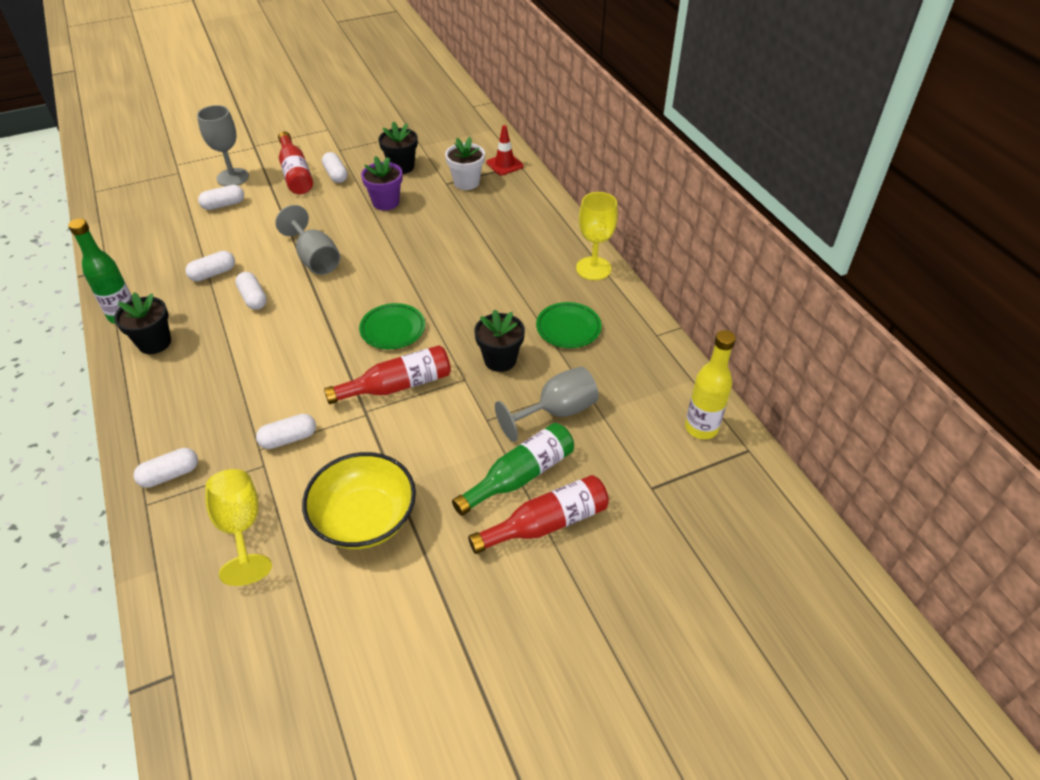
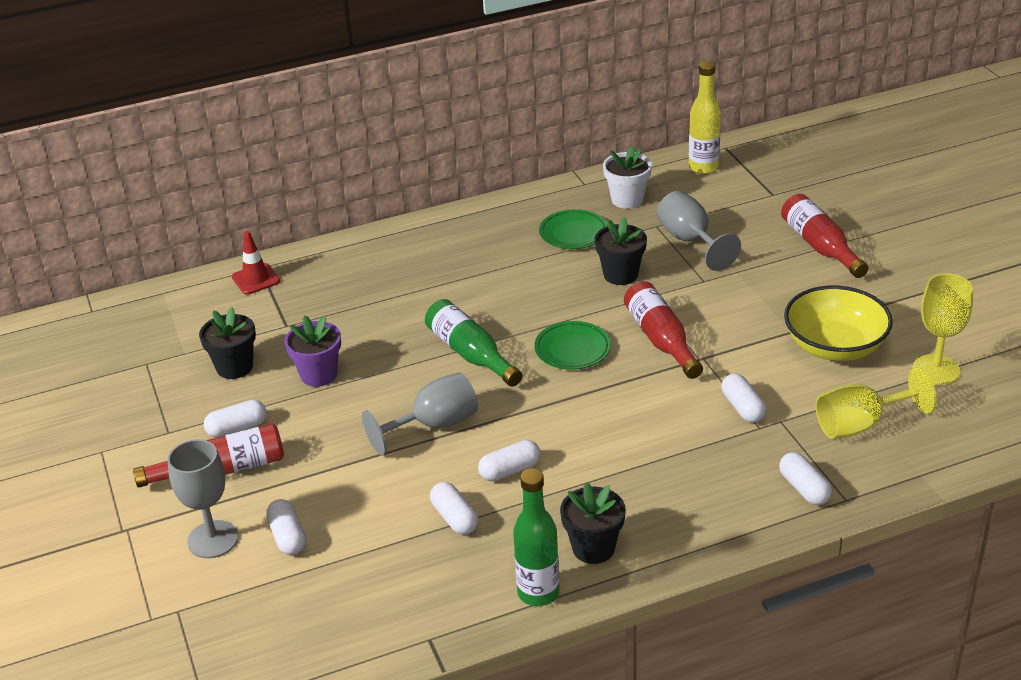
camera: 85 degrees left, 10 degrees down
white flower pot [445,137,485,190] -> white flower pot moved to [603,145,652,209]
green bottle [452,423,574,516] -> green bottle moved to [425,299,522,387]
yellow goblet [576,192,618,280] -> yellow goblet moved to [913,273,973,385]

